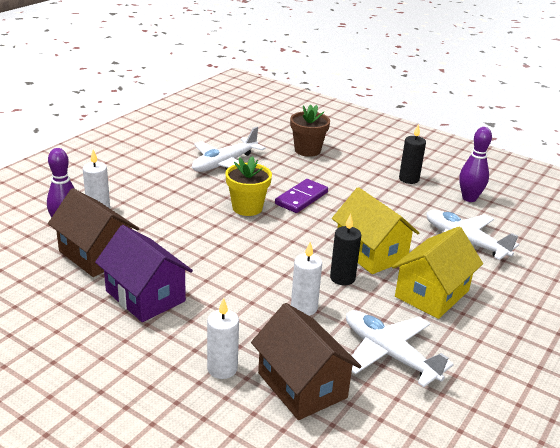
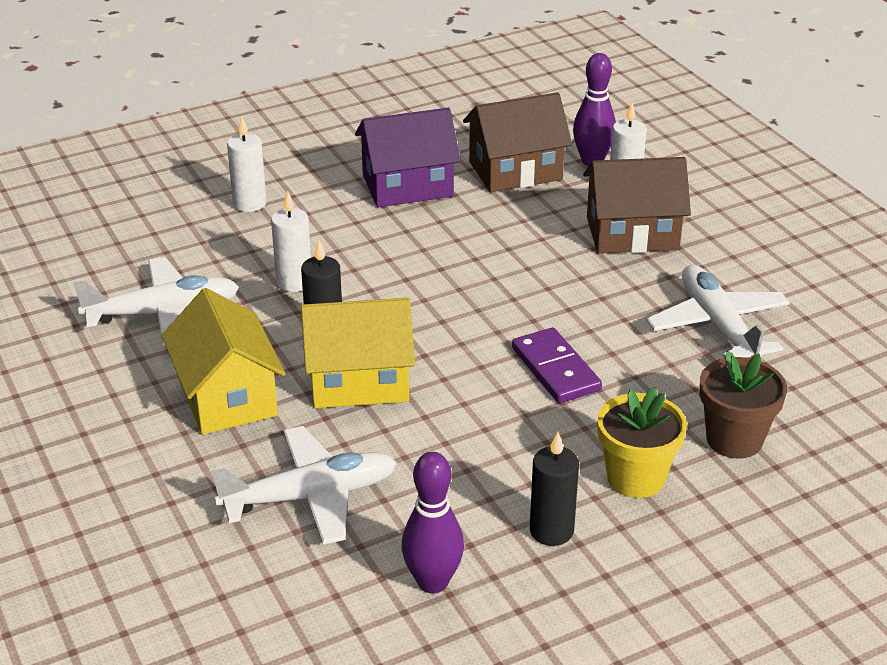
camera: 120 degrees right, 5 degrees up
yellow flower pot [225,156,272,216] -> yellow flower pot moved to [597,387,687,498]
brown house [251,303,361,420] -> brown house moved to [583,157,691,254]

